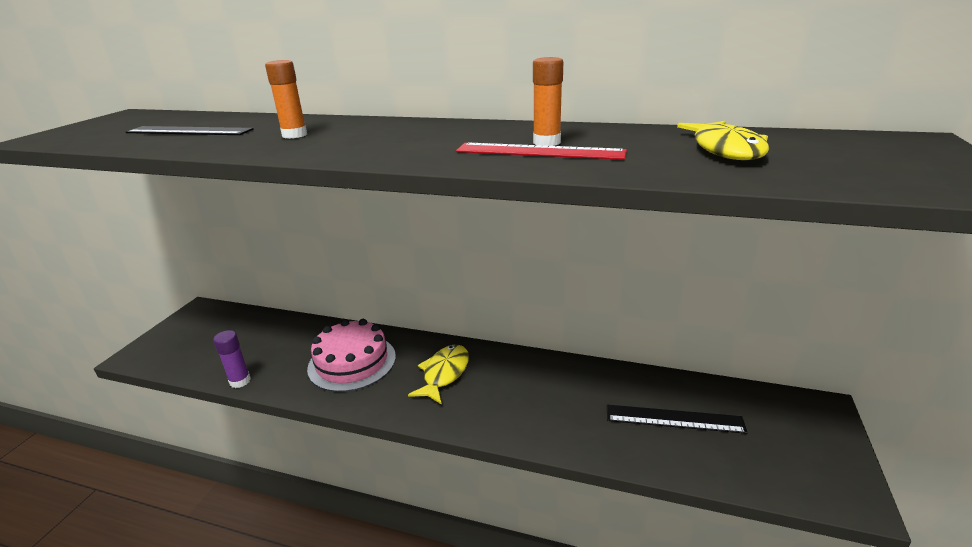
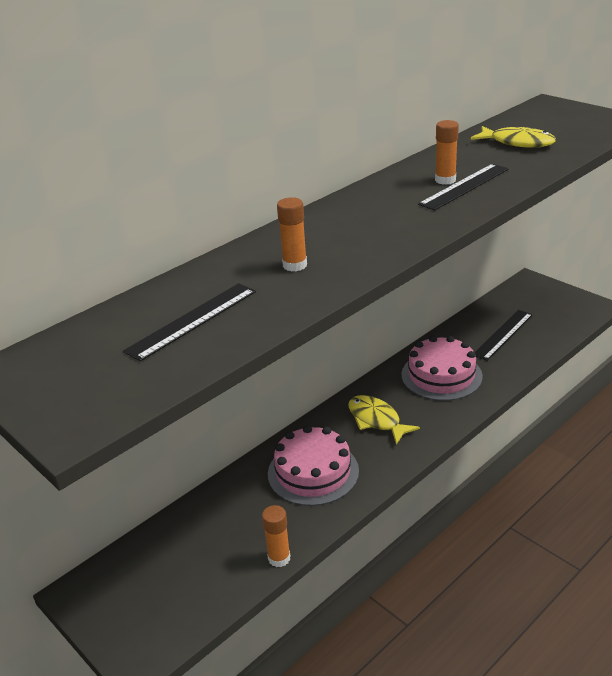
camera: 60 degrees left, 5 degrees up
purple glue stick [213,330,251,388] -> orange glue stick [262,505,291,567]
red ruler [456,143,627,160] -> black ruler [418,164,509,210]
none -> pink cake [401,336,483,401]

